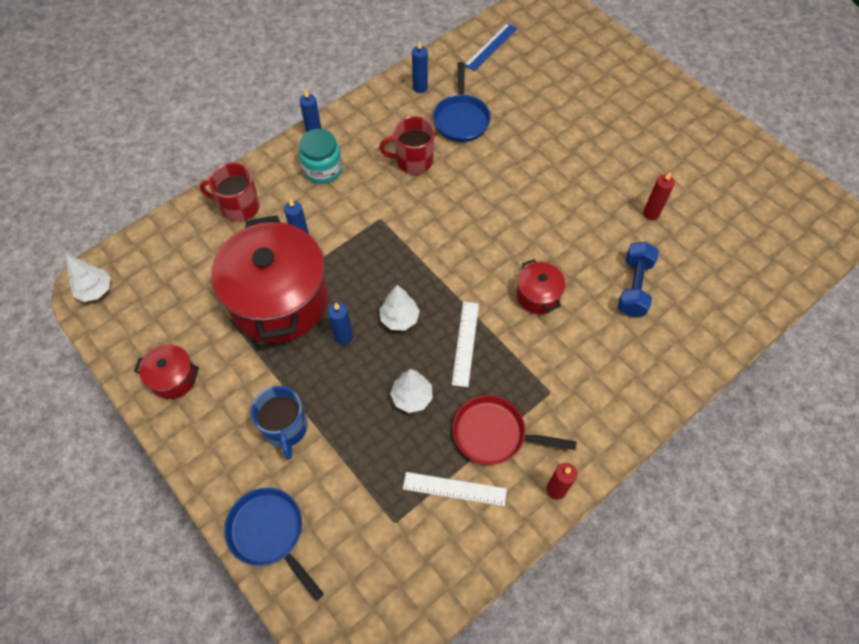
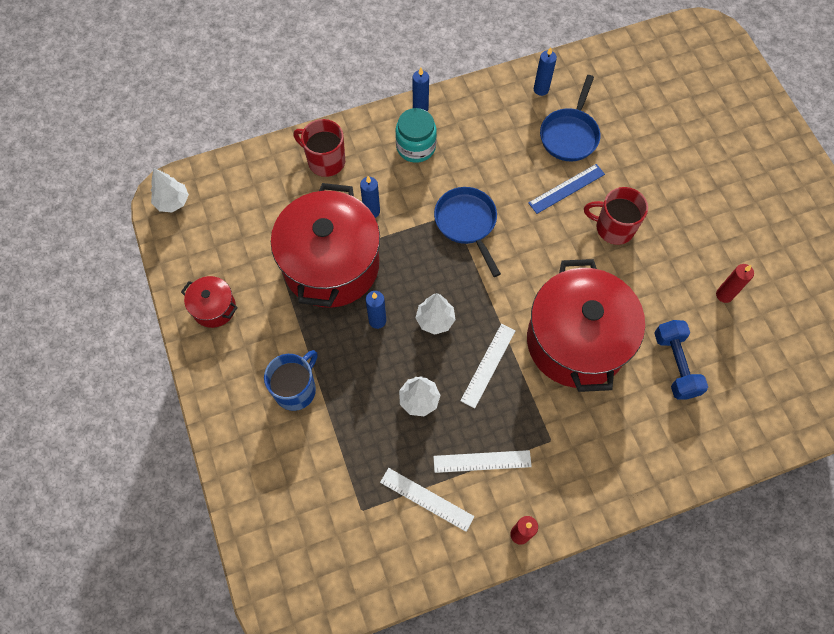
camera: 20 degrees right, 5 degrees up
blue pan [224,488,324,601] -> blue pan moved to [434,187,501,277]
blue mug [251,386,307,459] -> blue mug turned 150 degrees counterclockwise [264,350,318,411]
red mug [379,116,435,174] -> red mug moved to [584,187,648,245]
red pan [453,395,577,465] -> white ruler [433,450,532,473]
blue ruler [465,23,518,71] -> blue ruler moved to [528,164,605,214]
red pot [517,259,566,314] -> red pot [527,259,645,392], size x2.26
blue dumbbell [618,242,659,317] -> blue dumbbell turned 45 degrees counterclockwise [654,320,708,399]

